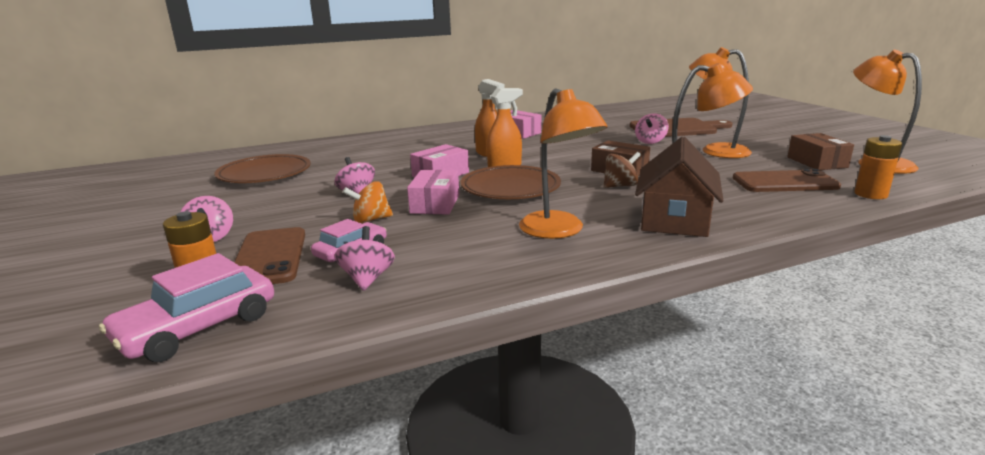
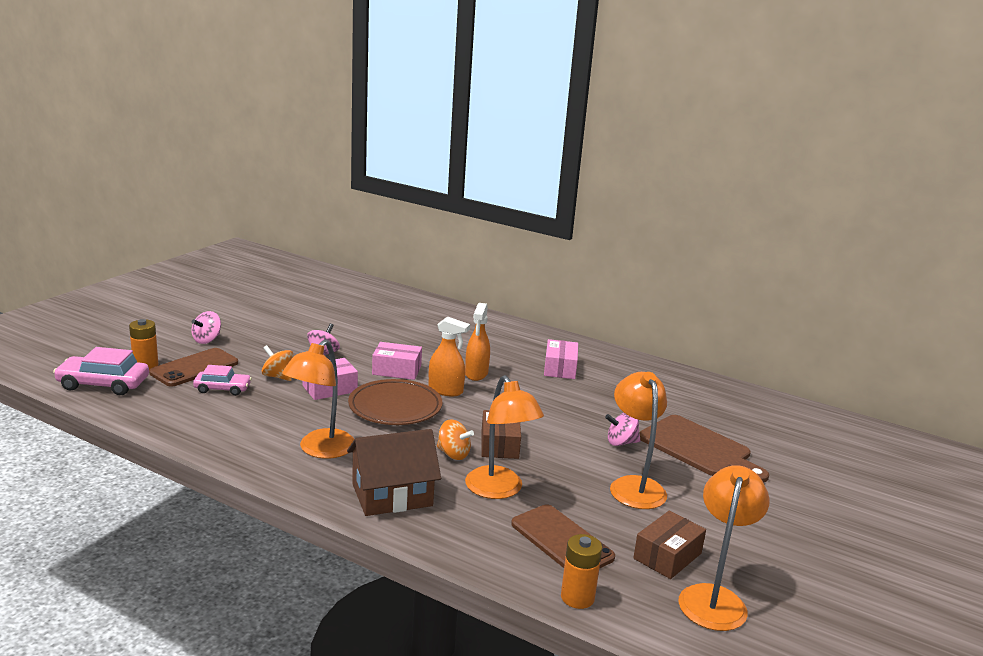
camera: 50 degrees right, 0 degrees up
brown plate [214,154,311,183] -> none
pink spinning top [335,226,395,291] -> none
brown spinning top [603,152,641,188] -> orange spinning top [437,419,474,460]

